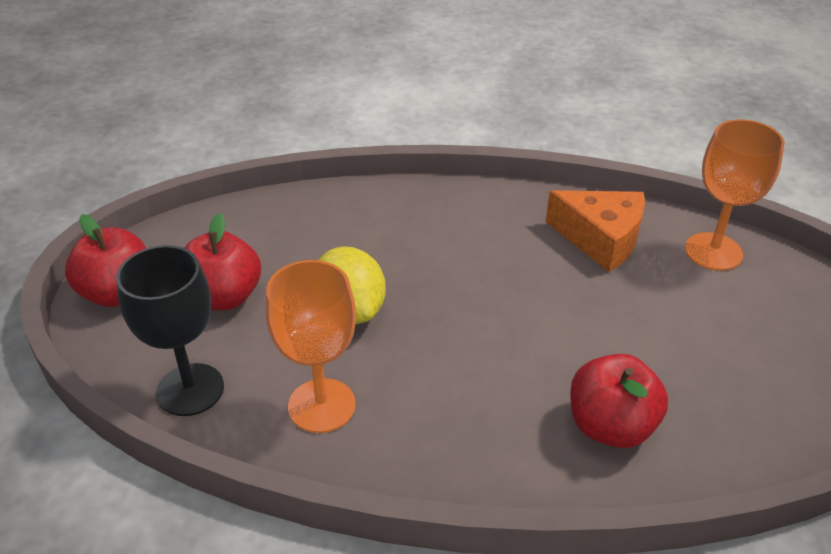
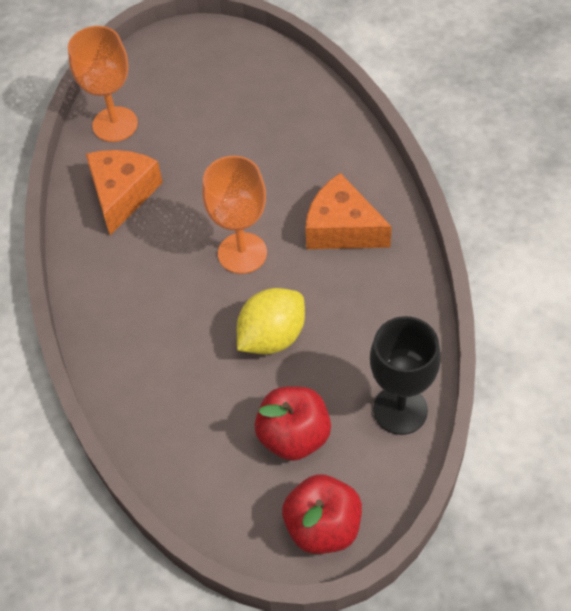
camera: 105 degrees left, 15 degrees up
orange goblet [266,260,356,433] -> orange goblet moved to [202,156,267,274]
red apple [570,354,668,448] -> none
none -> orange cheese [305,173,392,249]

